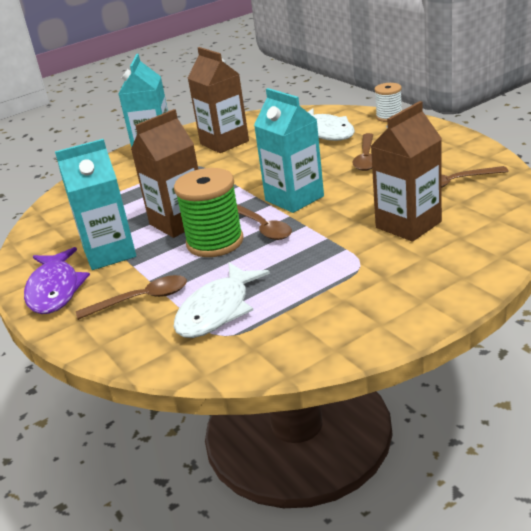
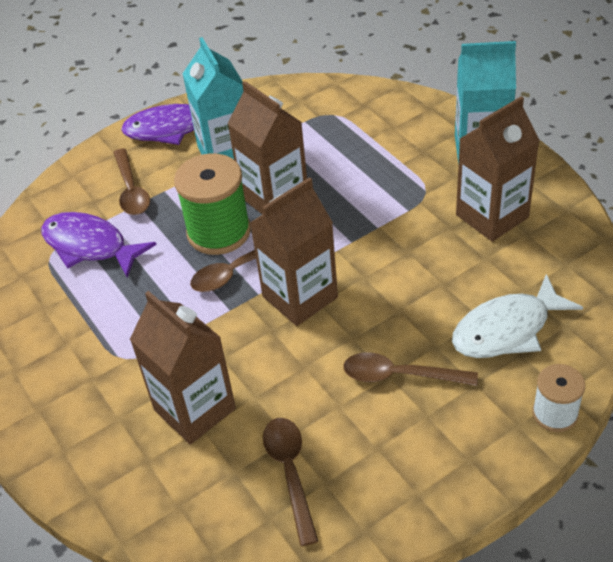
camera: 90 degrees right, 15 degrees up
white fish [173,262,270,338] -> purple fish [41,212,157,277]
turquoise carton [254,88,324,213] -> brown carton [250,177,338,326]

